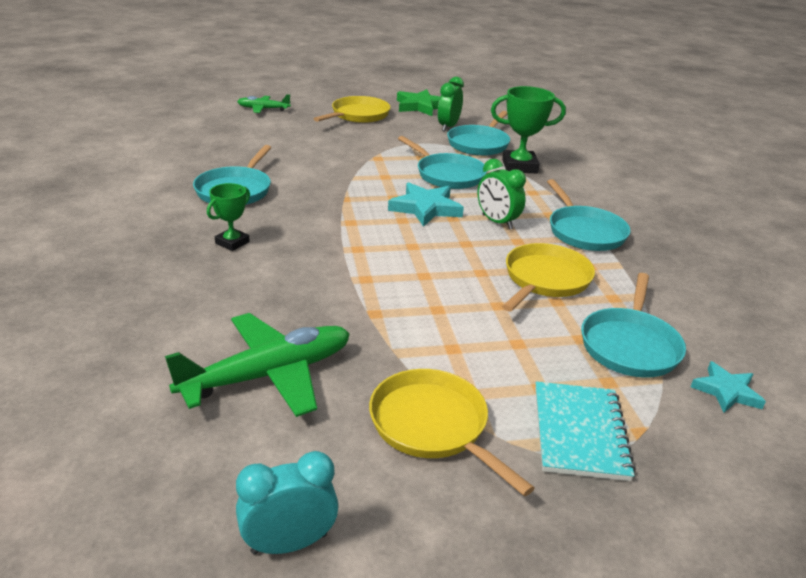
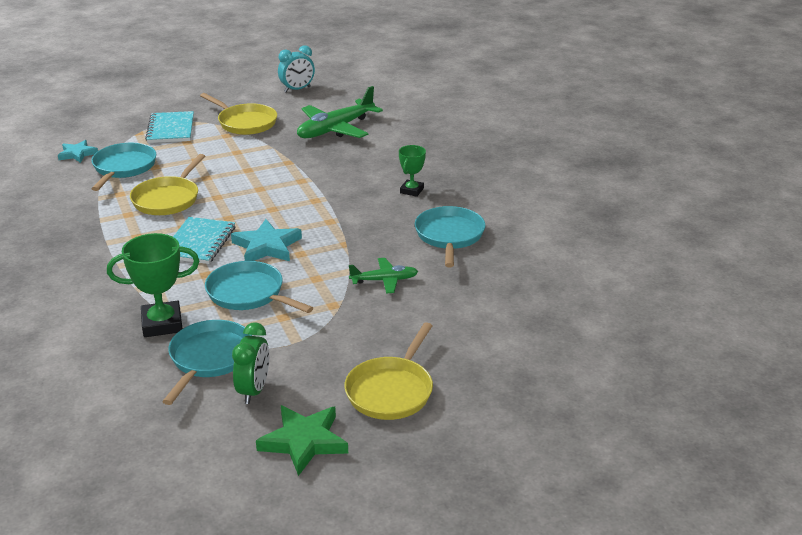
camera: 170 degrees right, 0 degrees up
green plane [237,94,291,113] -> green plane moved to [349,258,418,294]
green clock [477,159,526,230] -> turquoise notebook [173,217,235,264]
turquoise pan [547,179,631,251] -> none

